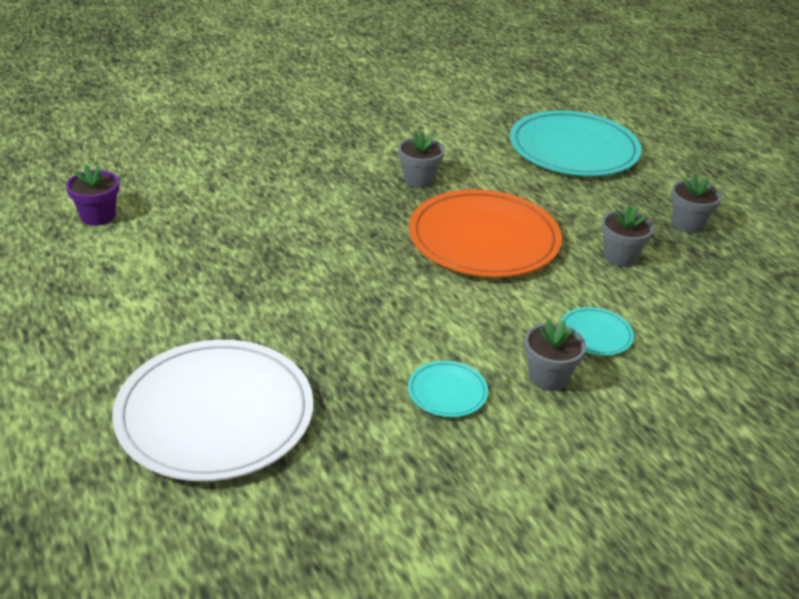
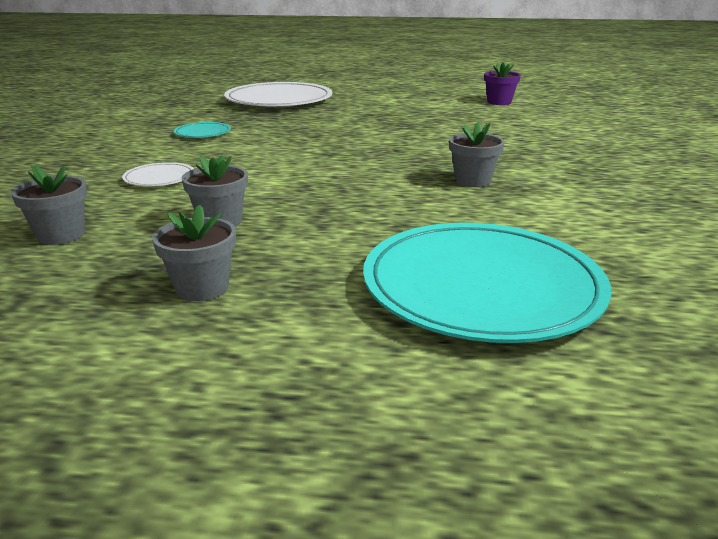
camera: 125 degrees right, 10 degrees down
orange plate [409,189,562,277] -> none
grey flower pot [524,320,586,391] -> grey flower pot moved to [11,165,87,245]
turquoise plate [560,307,634,356] -> white plate [122,162,194,186]

